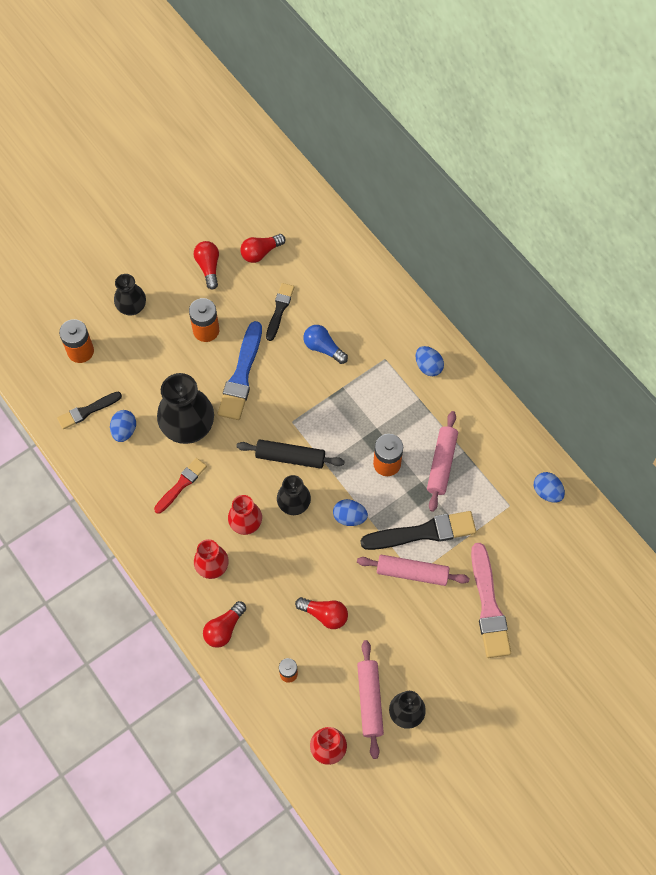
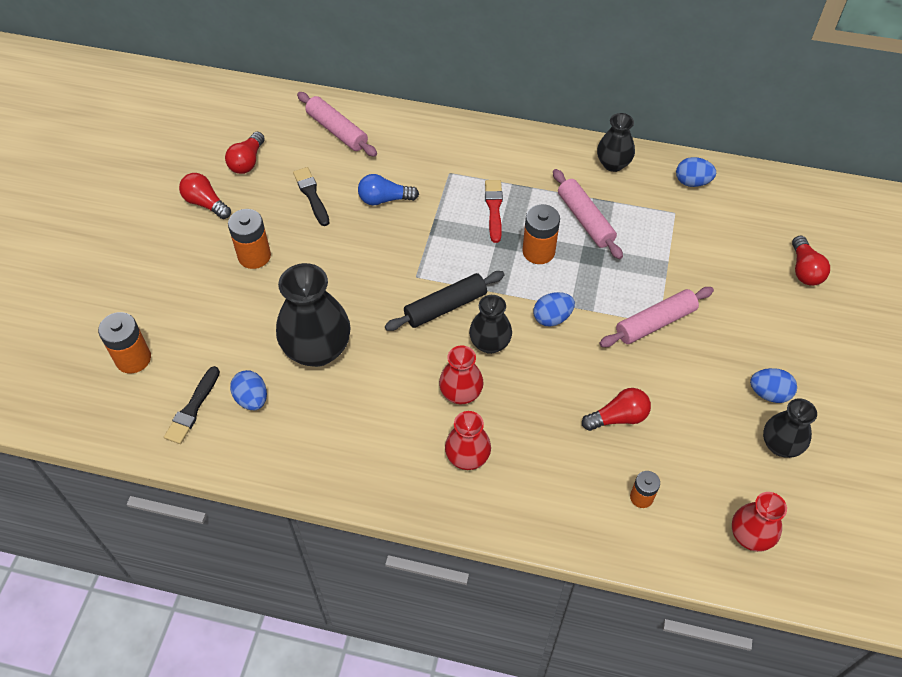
camera: 40 degrees left, 10 degrees down
black vase [114,274,146,315] -> black vase moved to [597,113,635,172]
red brush [154,458,207,514] -> red brush moved to [485,180,503,243]
red light bulb [203,601,246,648] -> red light bulb moved to [792,235,830,286]
blue brush [218,321,262,420] -> none
pink rolling pin [357,640,384,759] -> pink rolling pin moved to [297,92,377,157]
black brush [361,511,476,550] -> none
blue egg [415,346,444,376] -> blue egg moved to [750,368,797,403]
pink brush [471,543,511,658] -> none

